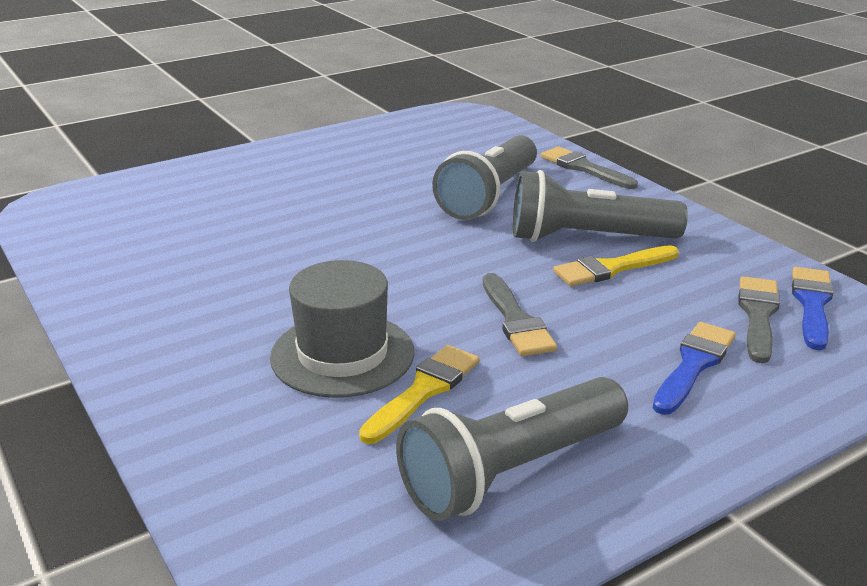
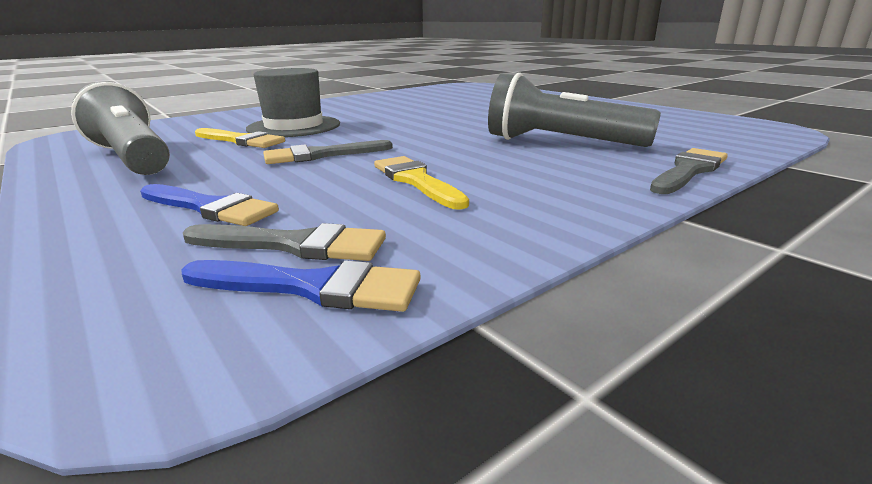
camera: 85 degrees right, 5 degrees down
grey flashlight [513,170,688,242] -> none

